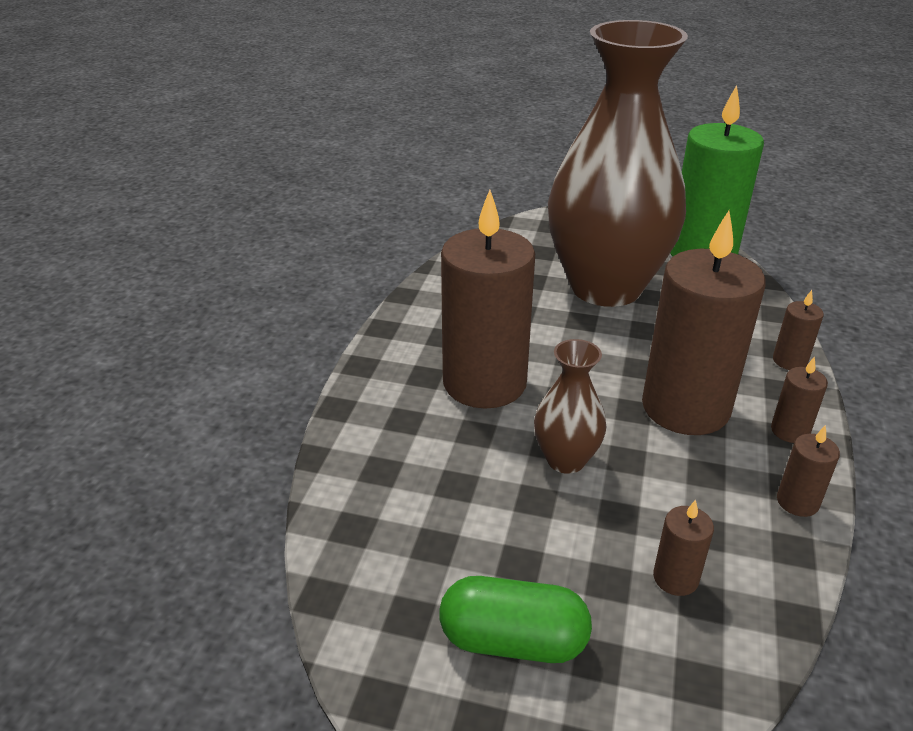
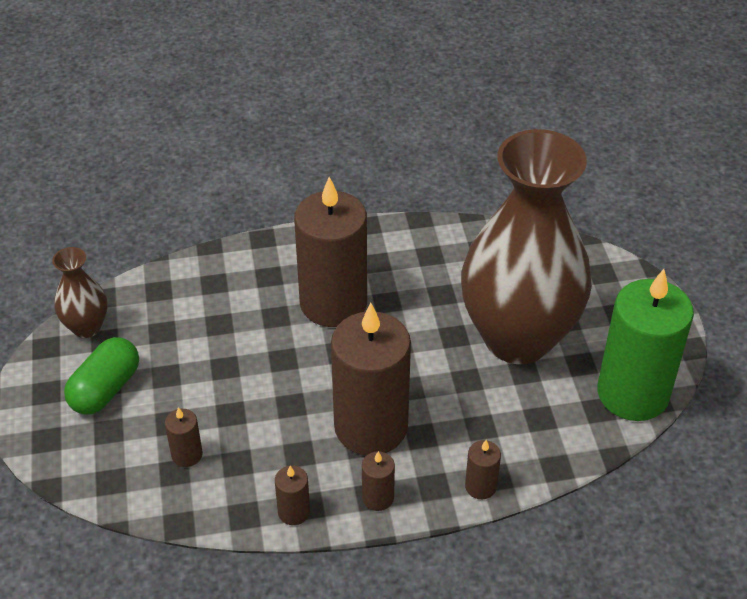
camera: 65 degrees right, 10 degrees up
green capsule [439,576,592,663] -> green capsule turned 45 degrees clockwise [64,337,139,415]
brown vase [534,339,606,474] -> brown vase moved to [52,247,107,338]

